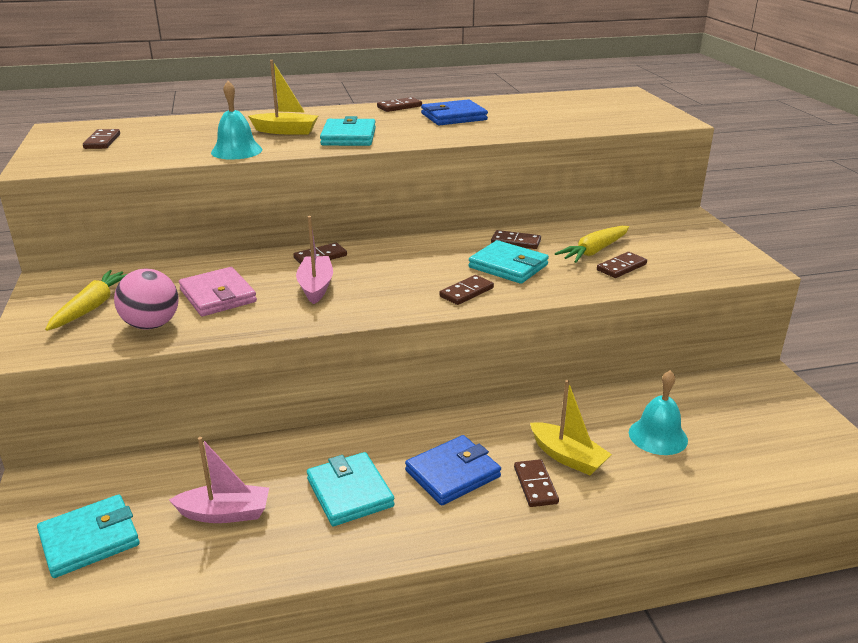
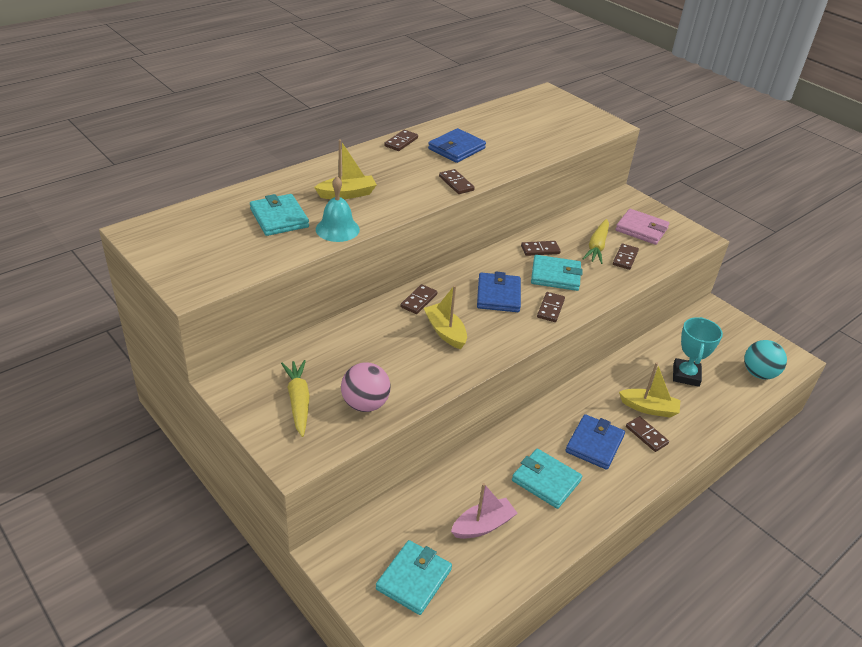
camera: 30 degrees left, 10 degrees up
brown domino [83,129,120,149] -> brown domino moved to [439,169,475,194]
pink wallet [179,267,257,316] -> pink wallet moved to [615,209,670,245]
pink boat [296,216,333,304] -> yellow boat [424,285,467,349]
turquoise wallet [320,116,376,146] -> turquoise wallet moved to [250,194,309,236]
turquoise bell [629,370,688,455] -> turquoise trophy [673,317,723,387]
none -> blue wallet [477,272,521,312]
none -> turquoise ball [744,340,787,379]

